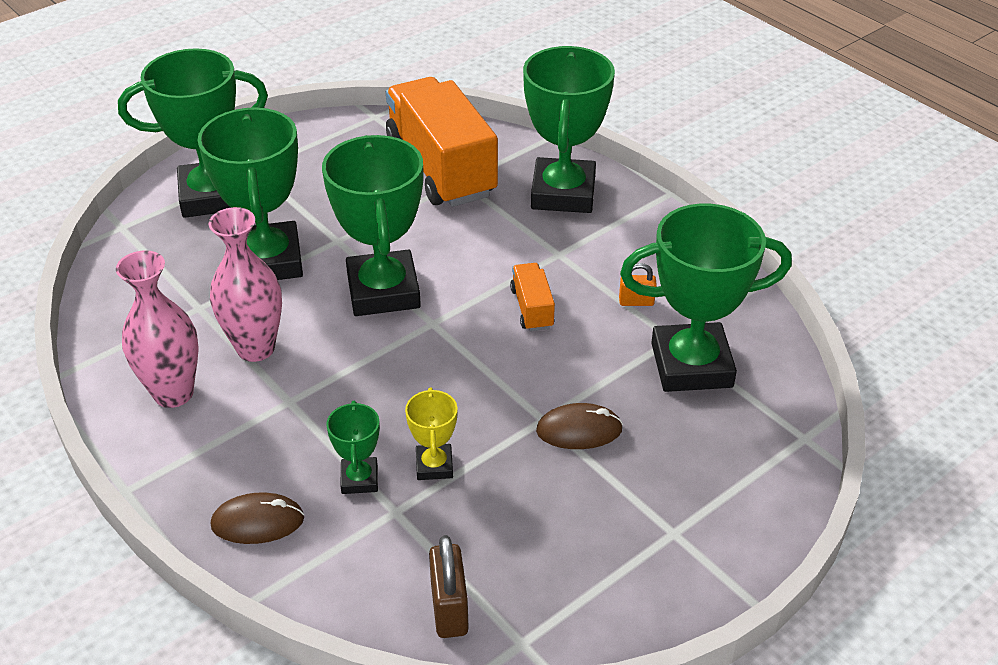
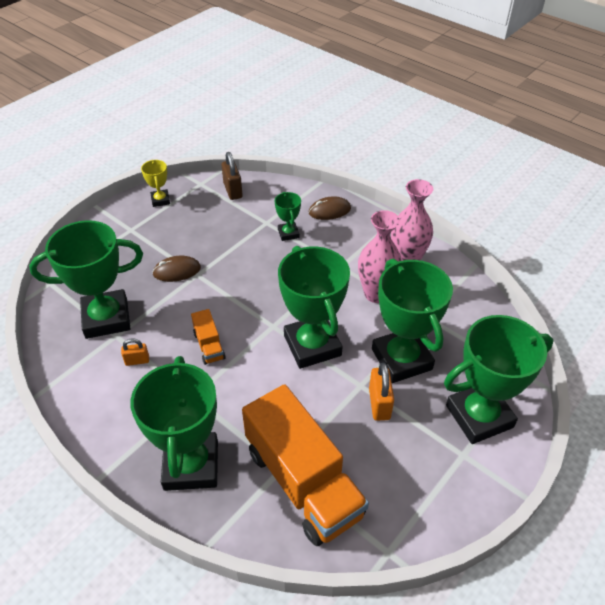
camera: 170 degrees right, 5 degrees up
yellow trophy [405,388,458,480] -> yellow trophy moved to [141,160,170,207]
none -> orange padlock [369,363,394,421]

